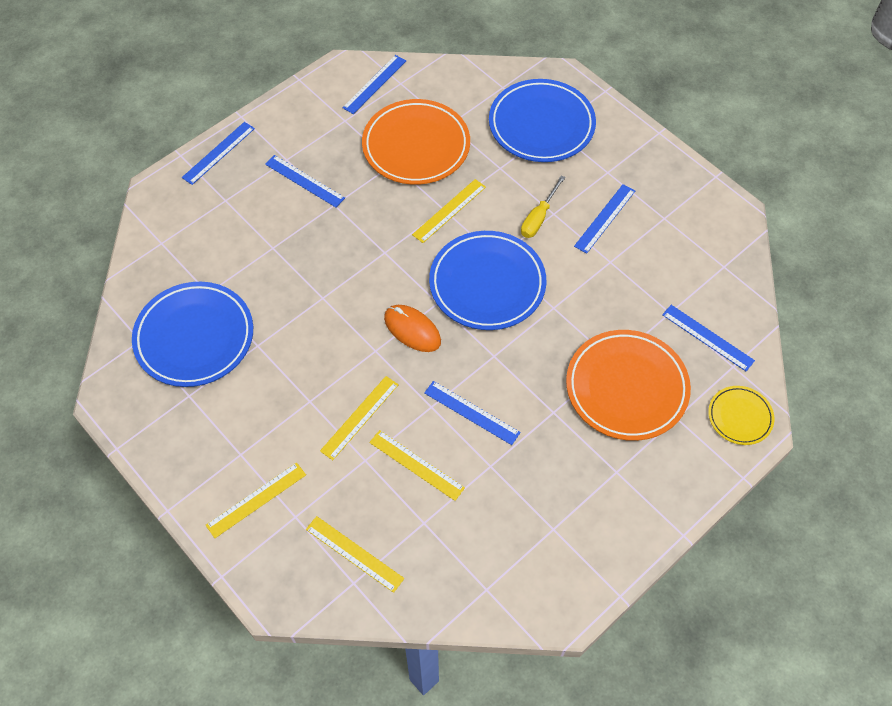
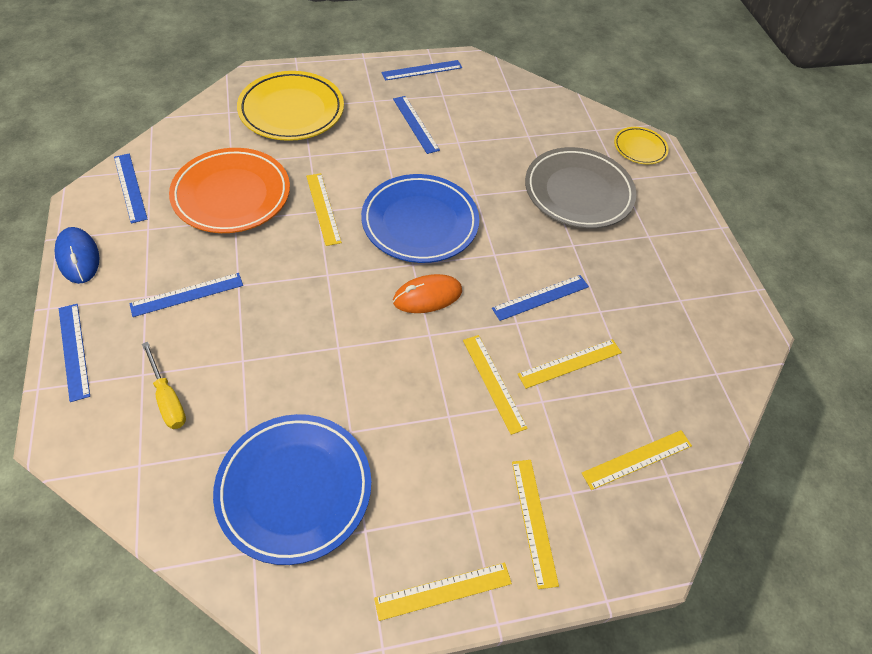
camera: 65 degrees left, 5 degrees down
blue plate [489,79,596,162] -> yellow plate [237,71,344,141]
yellow screwdriver [521,175,565,238] -> yellow screwdriver moved to [142,342,186,429]
orange plate [566,330,691,441] -> grey plate [525,147,636,229]
blue ruler [662,305,755,371] -> blue ruler moved to [381,60,462,81]
none -> blue mouse [55,227,99,284]
none -> yellow ruler [374,562,512,621]

